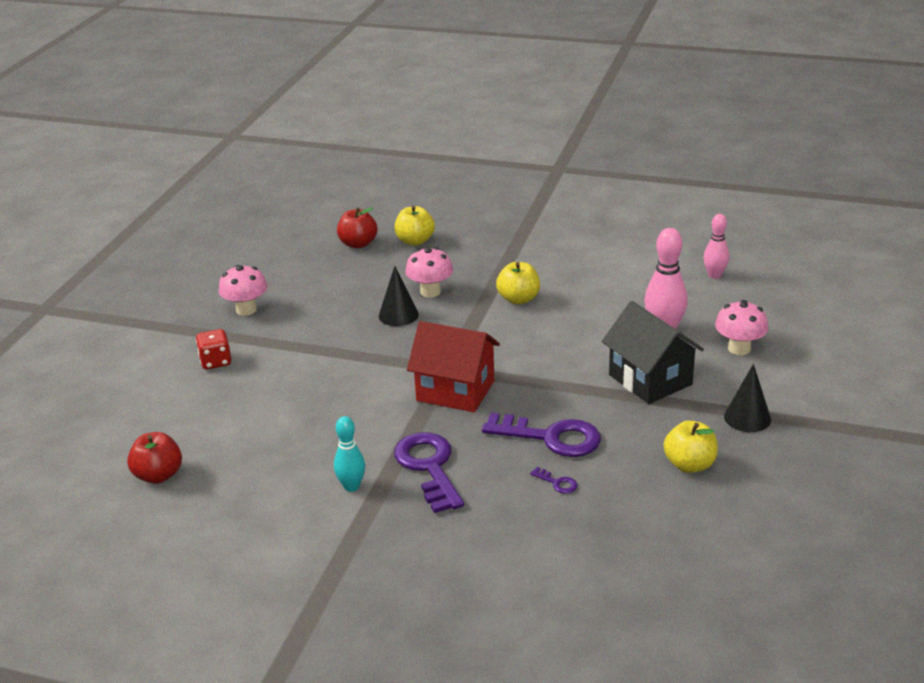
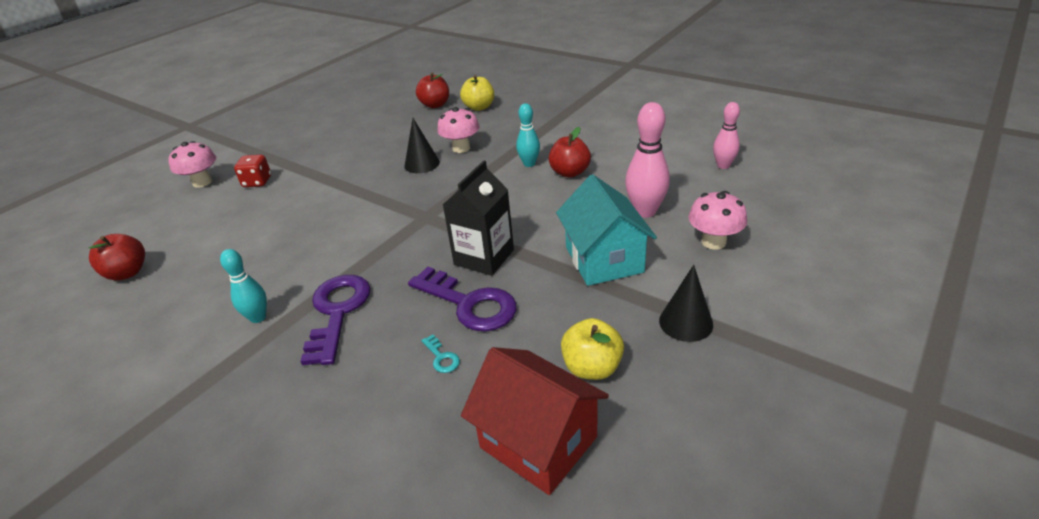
camera: 20 degrees right, 5 degrees up
pink mushroom [219,265,267,316] -> pink mushroom moved to [168,141,216,188]
red house [407,321,500,412] -> red house moved to [461,347,609,495]
yellow apple [496,262,540,305] -> turquoise bowling pin [516,103,540,167]
purple key [530,467,577,494] -> turquoise key [421,334,460,373]
black house [602,301,704,404] -> turquoise house [556,174,657,286]
none -> black carton [443,160,514,276]
none -> red apple [549,127,591,178]

